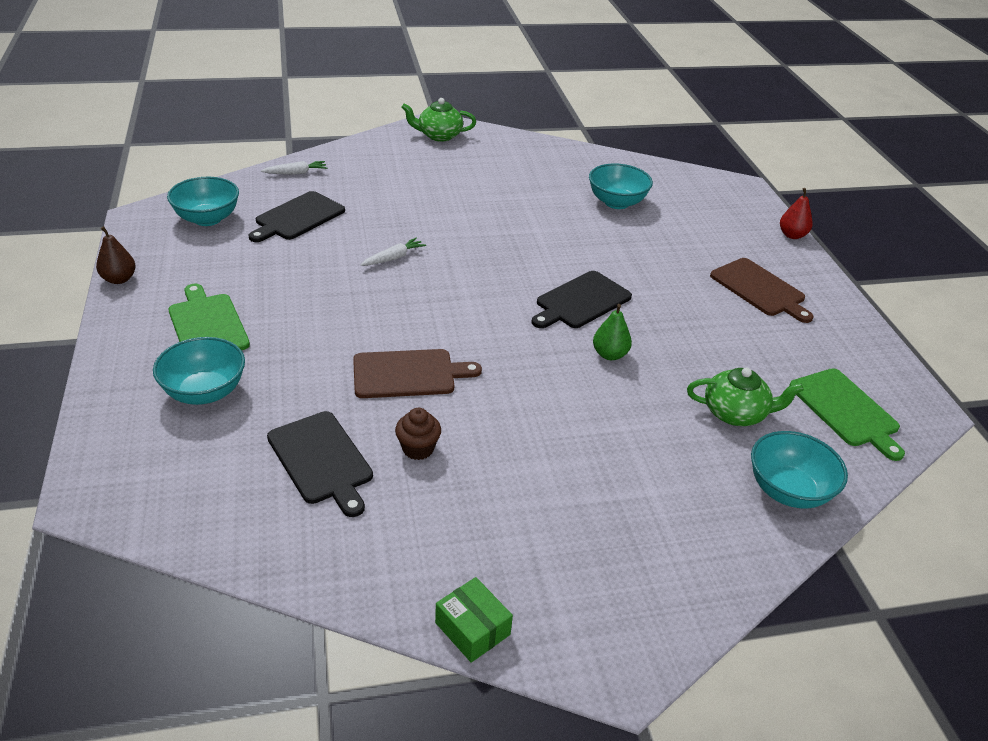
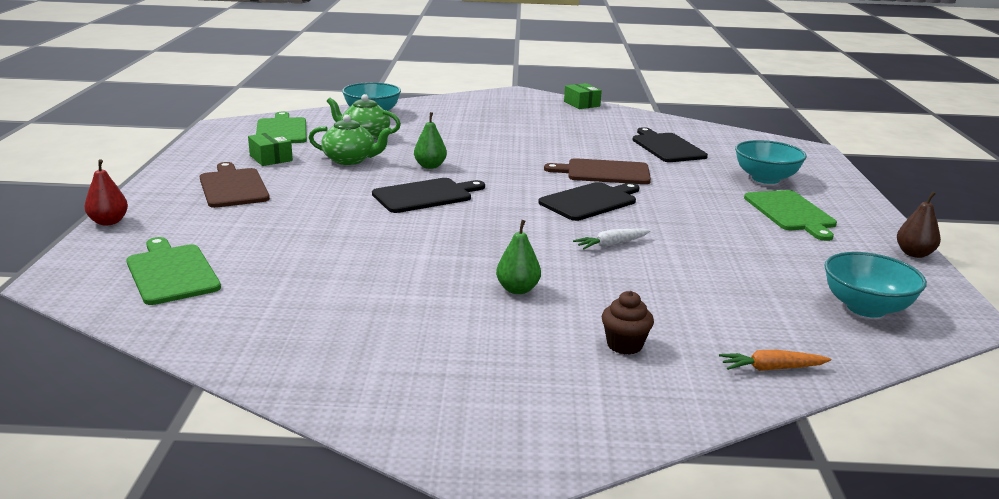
camera: 165 degrees left, 15 degrees down
black cutting board [249,191,345,242] -> black cutting board moved to [538,182,640,221]
white carrot [261,161,327,175] -> orange carrot [719,350,831,371]
brown cupcake [395,408,441,460] -> brown cupcake moved to [602,291,654,355]
green teapot [401,98,476,142] -> green teapot moved to [309,114,392,165]
turquoise bowl [589,163,653,209] -> none
none -> green cutting board [126,237,221,305]
none -> green box [248,131,293,166]
none -> green pear [496,220,541,294]

